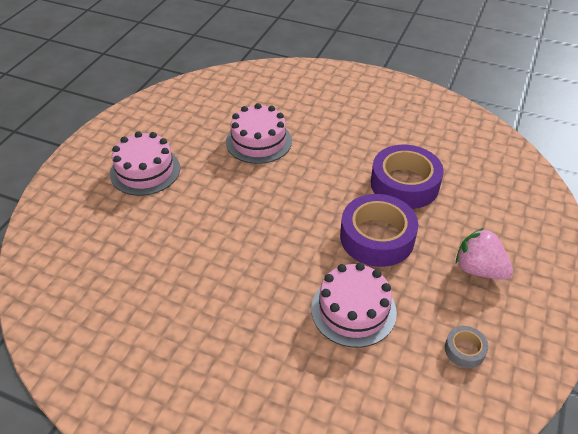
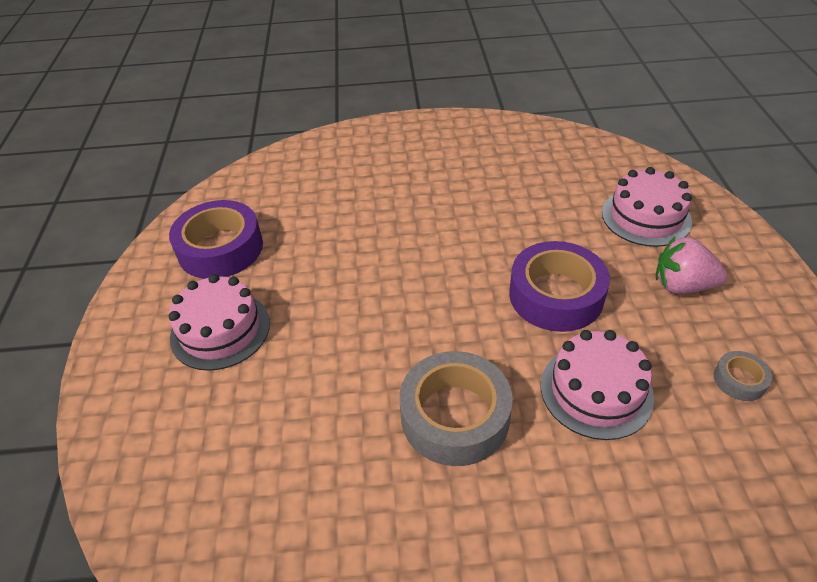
camera: 25 degrees left, 0 degrees up
pink cake [226,103,292,164] -> pink cake moved to [602,167,692,247]
purple tape [371,145,444,209] -> purple tape moved to [169,200,263,279]
none -> grey tape [400,351,513,466]

